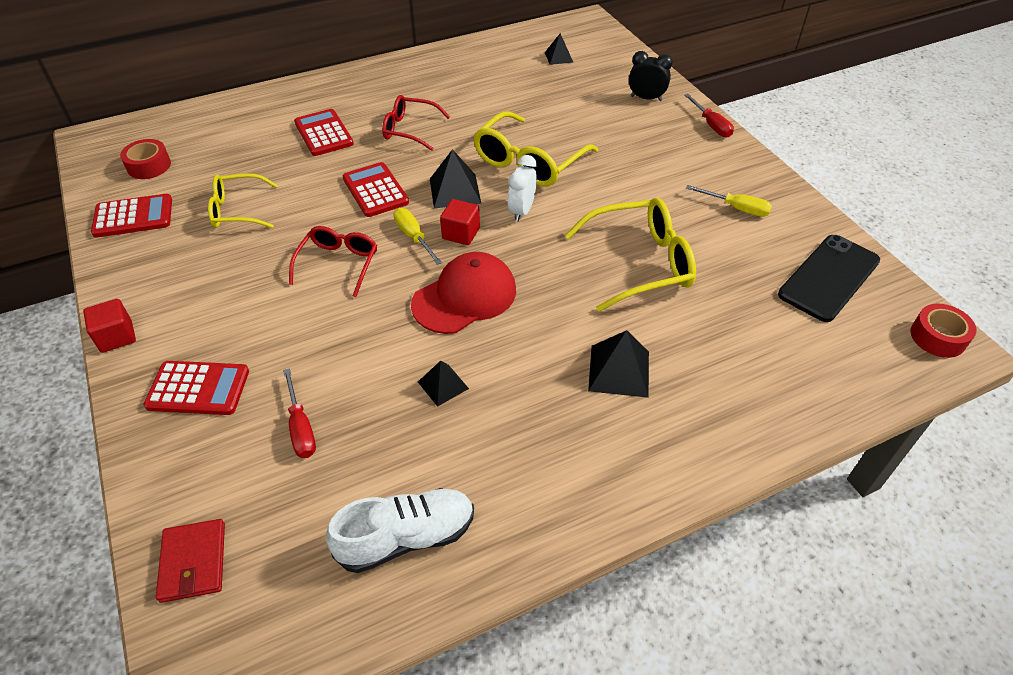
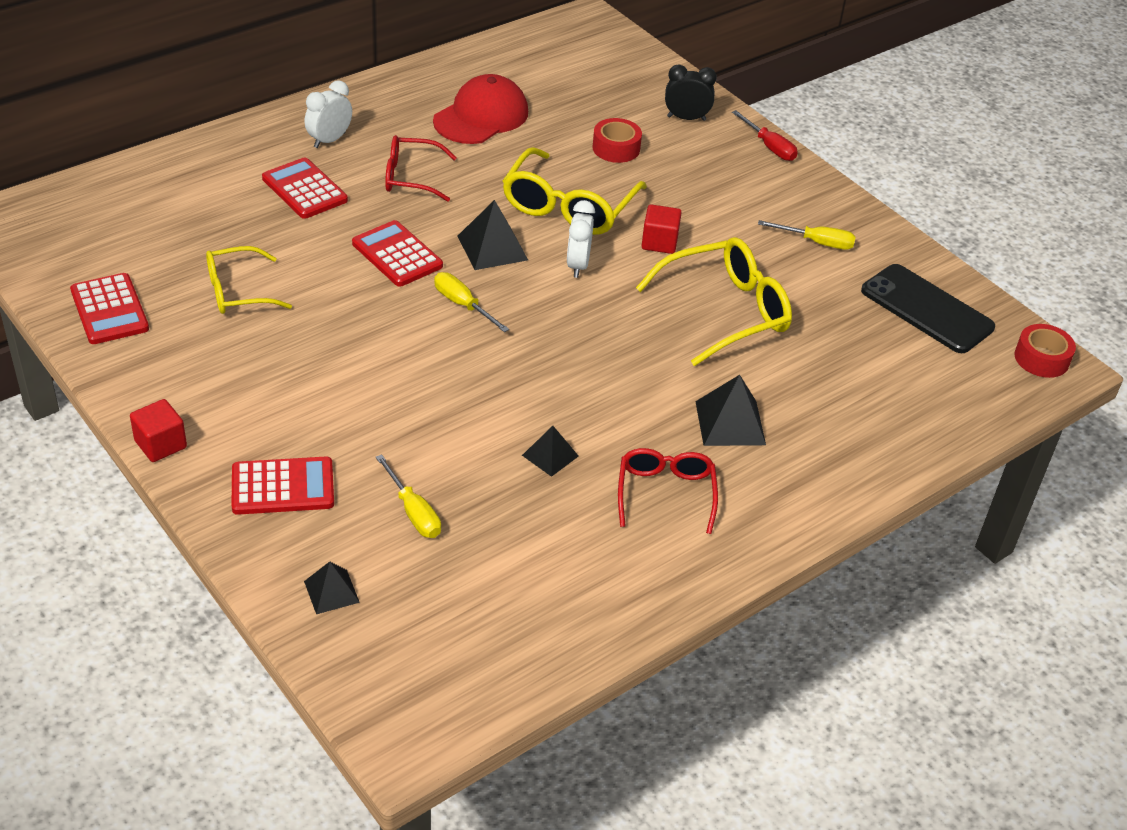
camera: 15 degrees left, 5 degrees down
red calculator [91,194,172,238] -> red calculator turned 90 degrees clockwise [70,273,149,344]
red tape [120,139,171,179] -> red tape moved to [593,118,642,163]
red wallet [156,519,225,603] -> none
red screwdriver [283,368,316,458] -> yellow screwdriver [376,454,441,538]
red glasses [289,226,377,297] -> red glasses moved to [618,448,718,534]
white shoe [326,488,474,573] -> none
red cap [411,252,516,334] -> red cap moved to [433,74,528,144]
red cube [440,199,480,245] -> red cube moved to [642,204,682,254]
black pyramid [545,33,573,65] -> black pyramid moved to [304,562,360,614]
black phone [778,235,880,322] -> black phone turned 75 degrees counterclockwise [861,264,995,353]
none -> white clock [305,80,352,148]

